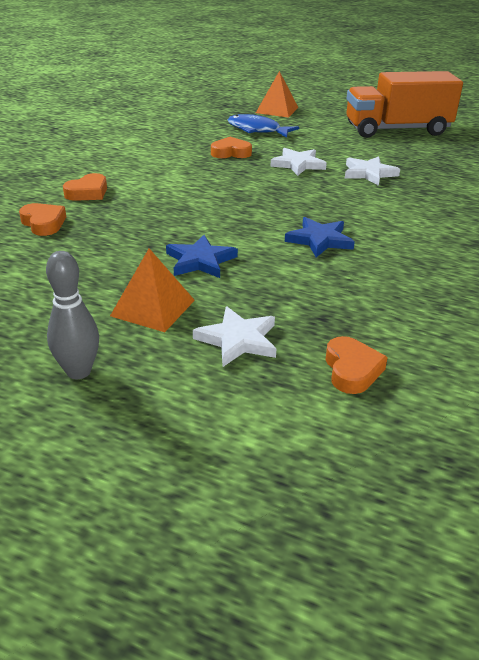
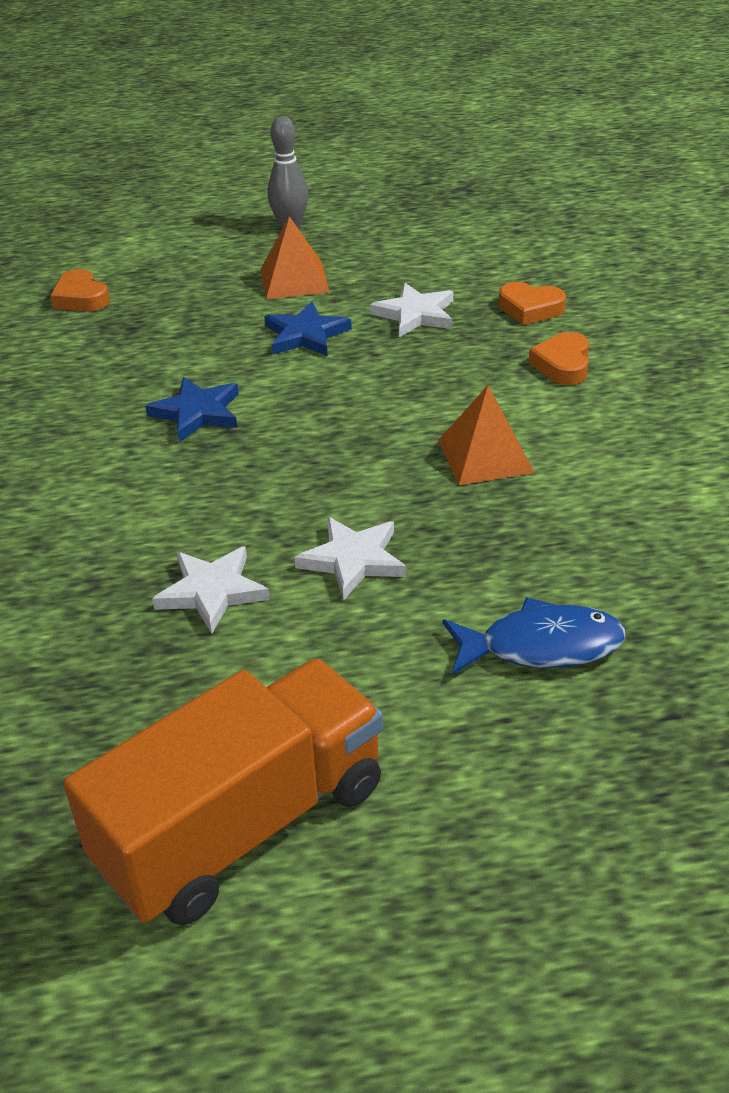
camera: 150 degrees right, 5 degrees up
white star [193,306,276,367] -> white star moved to [370,283,453,337]
orange heart [211,137,252,158] -> none
orange pyramid [256,71,299,118] -> orange pyramid moved to [438,385,535,485]

